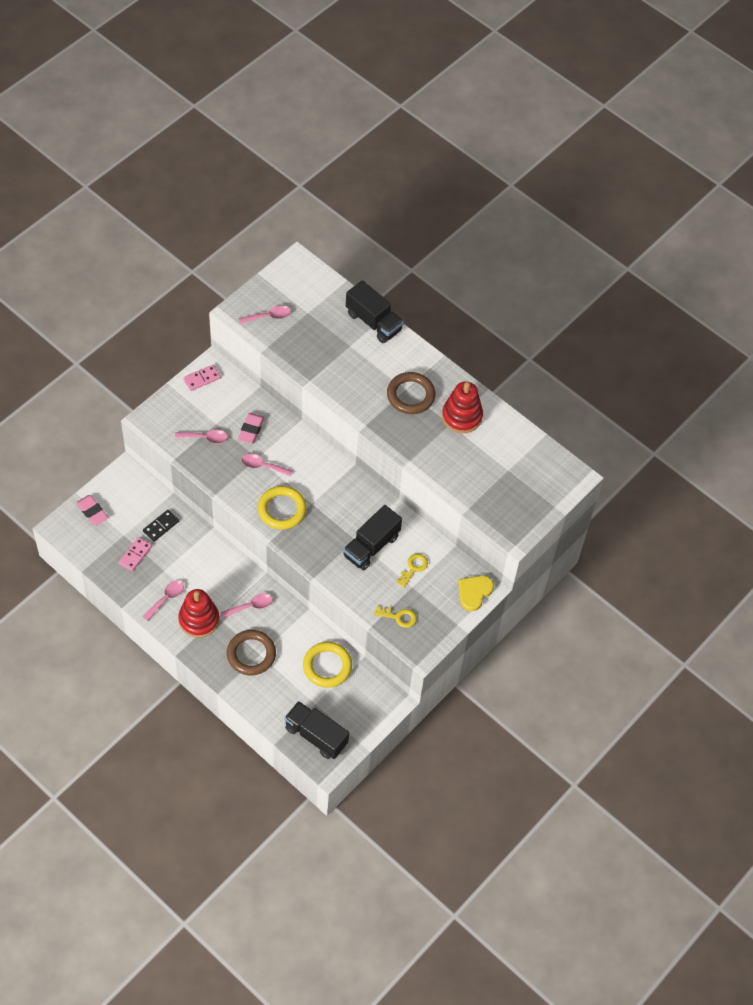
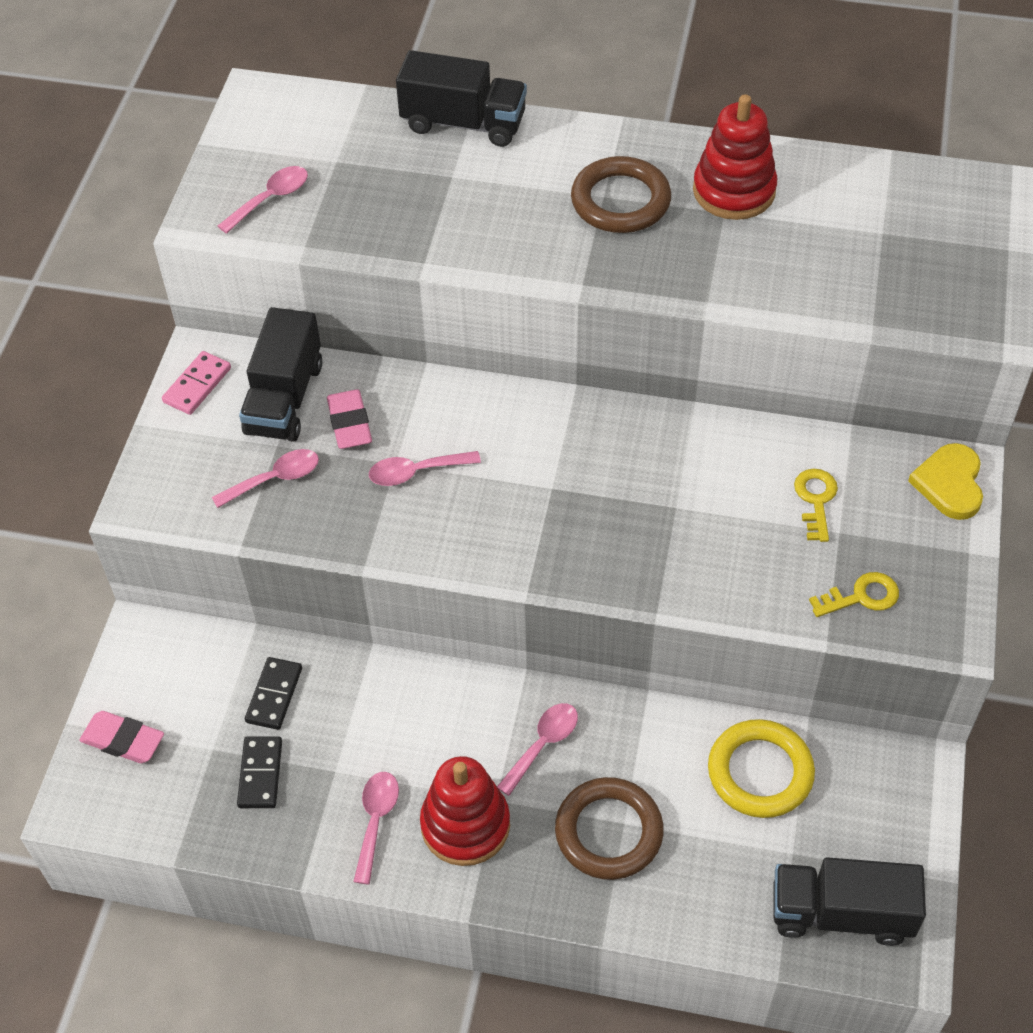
camera: 25 degrees left, 5 degrees down
pink domino [119,537,152,571] -> black domino [237,736,282,808]
yellow ring [258,486,307,529] -> none
black truck [343,505,402,570] -> black truck moved to [239,307,322,442]

